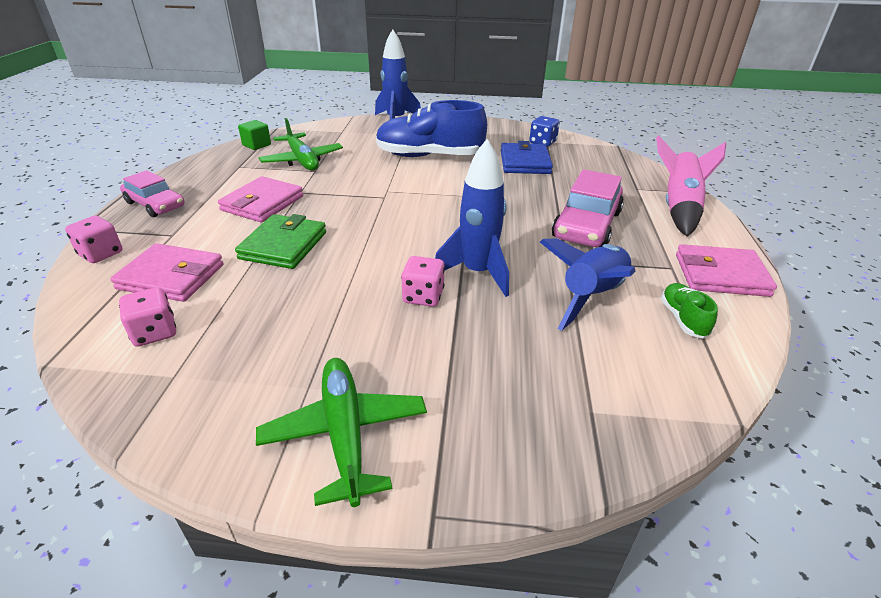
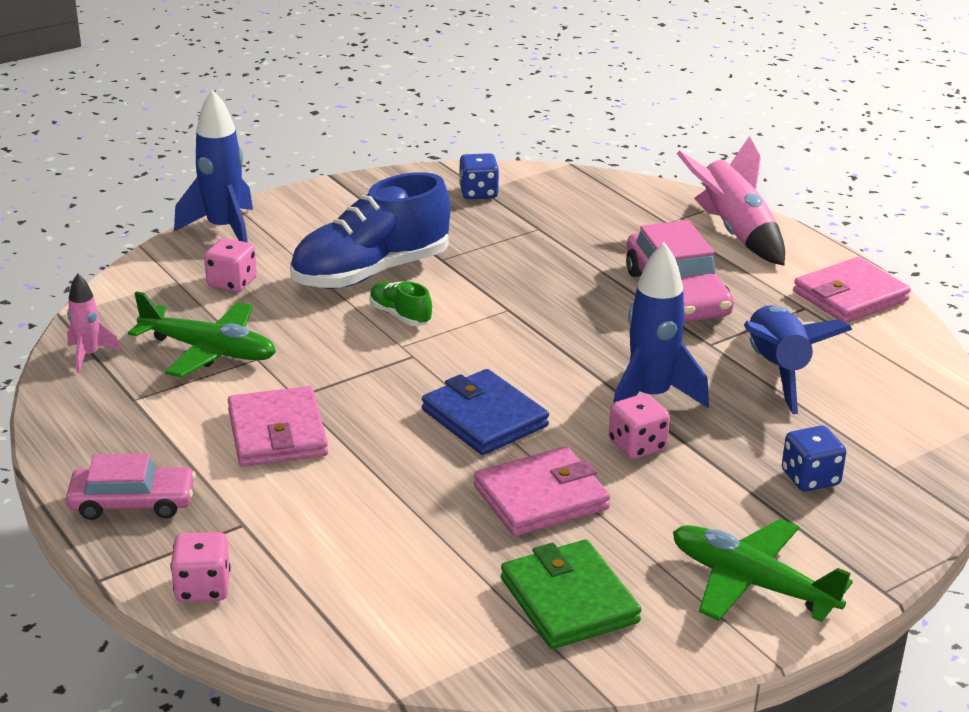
camera: 40 degrees left, 5 degrees down
pink wallet [111,243,224,302] -> pink wallet moved to [474,446,610,536]
pink dice [119,287,176,347] -> pink dice moved to [204,238,257,292]
green wallet [235,214,326,269] -> green wallet moved to [501,540,642,649]
green cube [238,120,271,150] -> pink rocket [67,273,121,373]
blue wallet [501,141,553,174] -> blue wallet moved to [422,369,549,455]
green shoe [660,283,718,338] -> green shoe moved to [369,281,432,326]
none -> blue dice [782,425,846,492]

